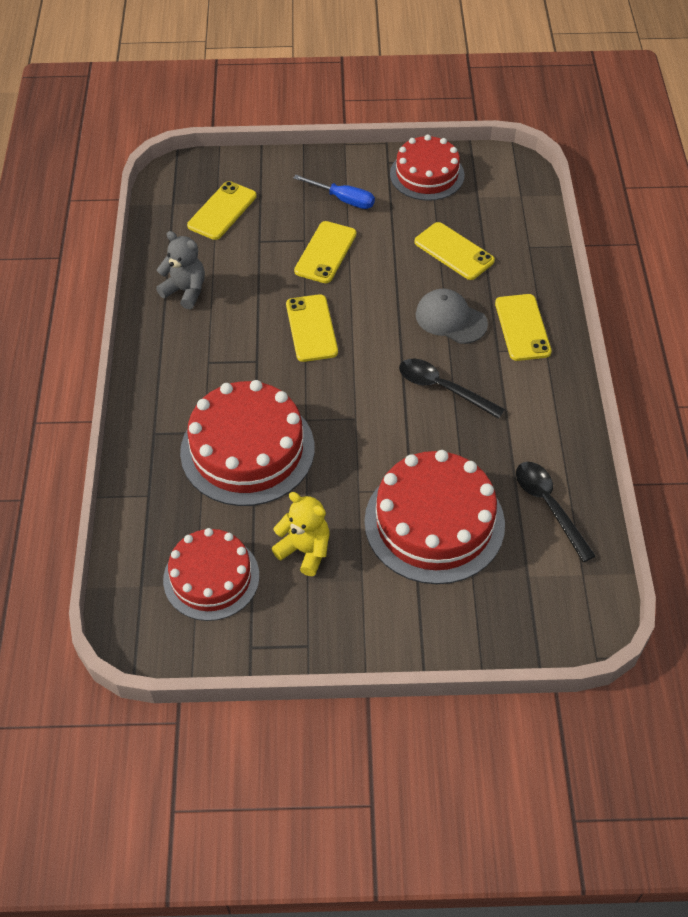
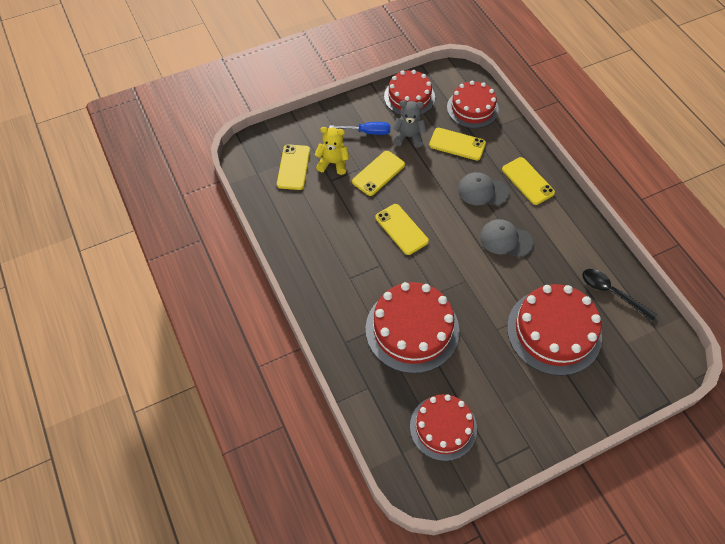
camera: 25 degrees left, 5 degrees up
grey teddy bear [156,231,205,309] -> grey teddy bear moved to [392,100,427,148]
yellow teddy bear [271,492,330,576] -> yellow teddy bear moved to [314,127,350,175]
yellow phone [294,221,356,283] -> yellow phone turned 45 degrees clockwise [352,151,405,196]
black spoon [399,359,505,419] -> grey cap [480,219,533,258]
none -> red cake [447,81,499,128]

